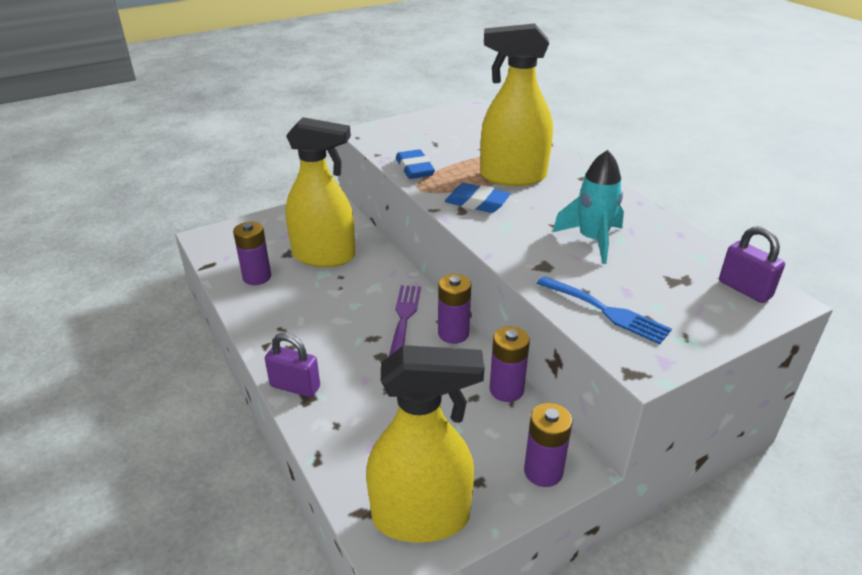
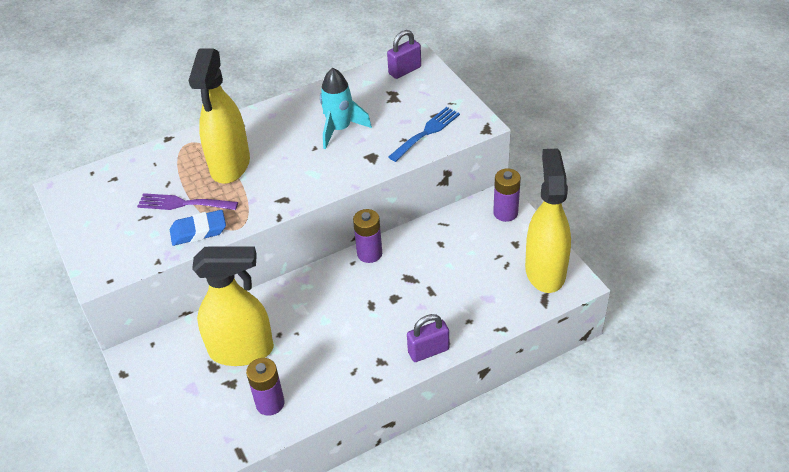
camera: 85 degrees left, 10 degrees up
purple padlock [265,333,320,397] -> purple padlock turned 45 degrees clockwise [407,314,449,362]
yellow spray bottle [285,117,355,267] -> yellow spray bottle turned 75 degrees clockwise [192,247,274,366]
purple fork [389,285,421,356] -> purple fork moved to [137,193,238,210]
blue eraser [445,183,511,213] -> none
purple battery [490,326,530,402] -> none

